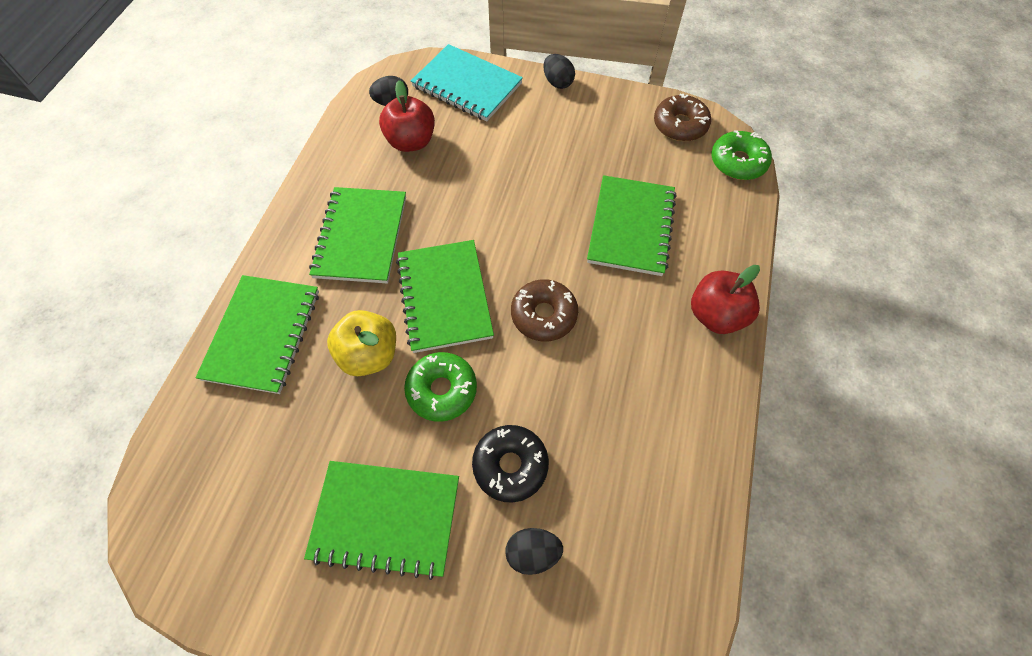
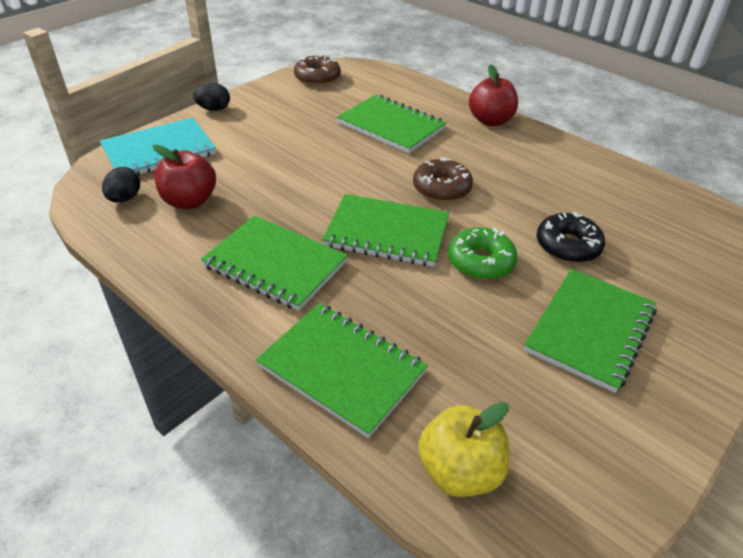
camera: 65 degrees left, 20 degrees down
yellow apple [327,310,396,376] -> yellow apple moved to [418,402,509,497]
black egg [506,528,563,575] -> none
green donut [711,130,772,180] -> none

